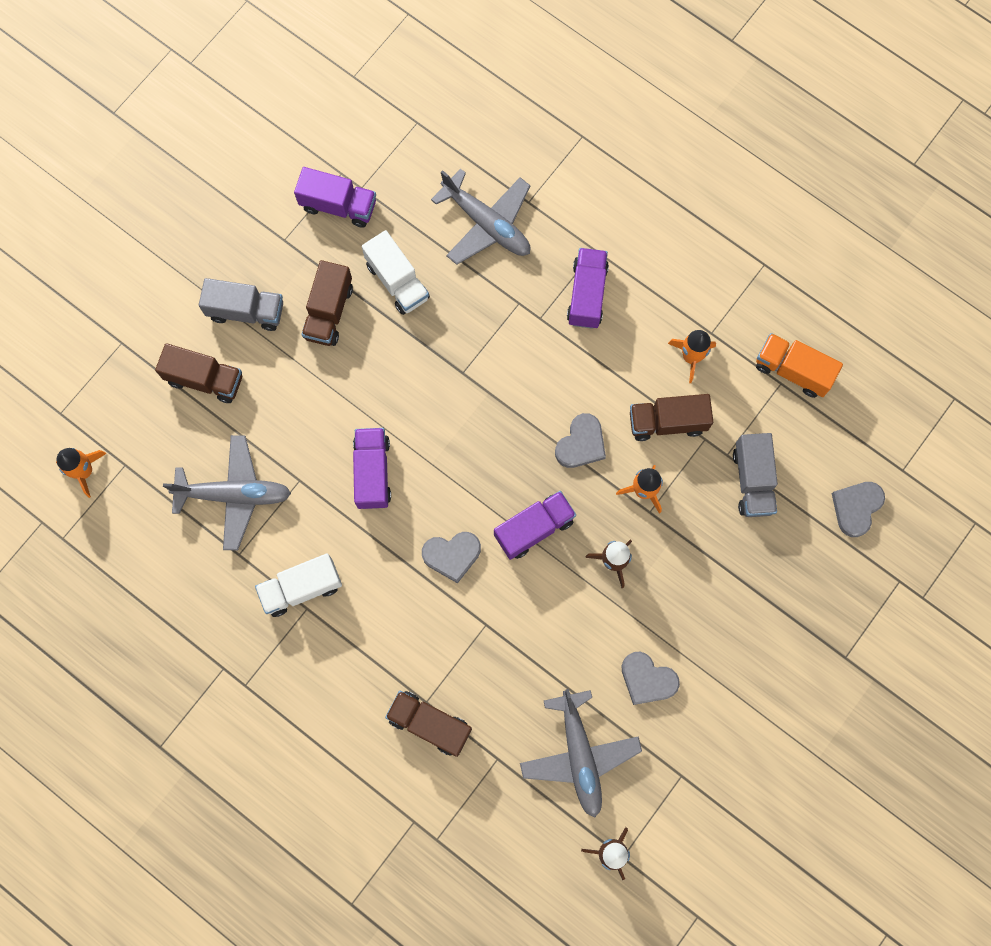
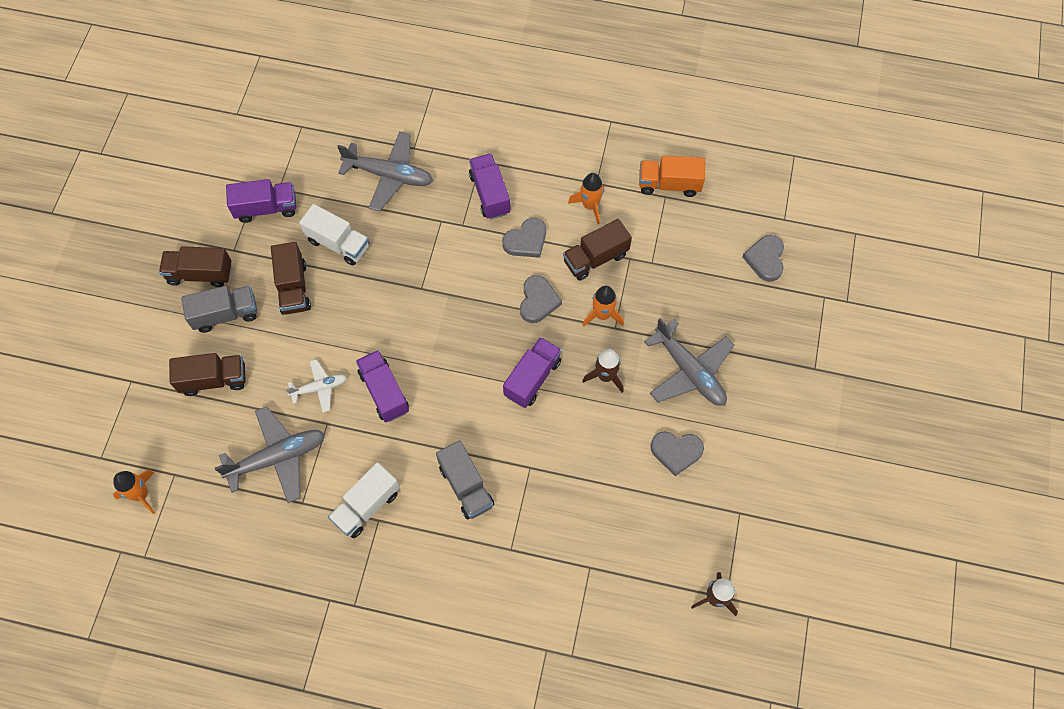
camera: 25 degrees left, 10 degrees down
brown truck [385,691,472,757] -> brown truck moved to [159,246,231,287]
grey heart [422,532,481,583] -> grey heart moved to [502,218,546,258]
grey plane [520,689,642,817] -> grey plane moved to [644,318,734,406]
grey truck [733,433,778,517] -> grey truck moved to [436,440,494,519]
none -> white plane [285,359,347,412]

